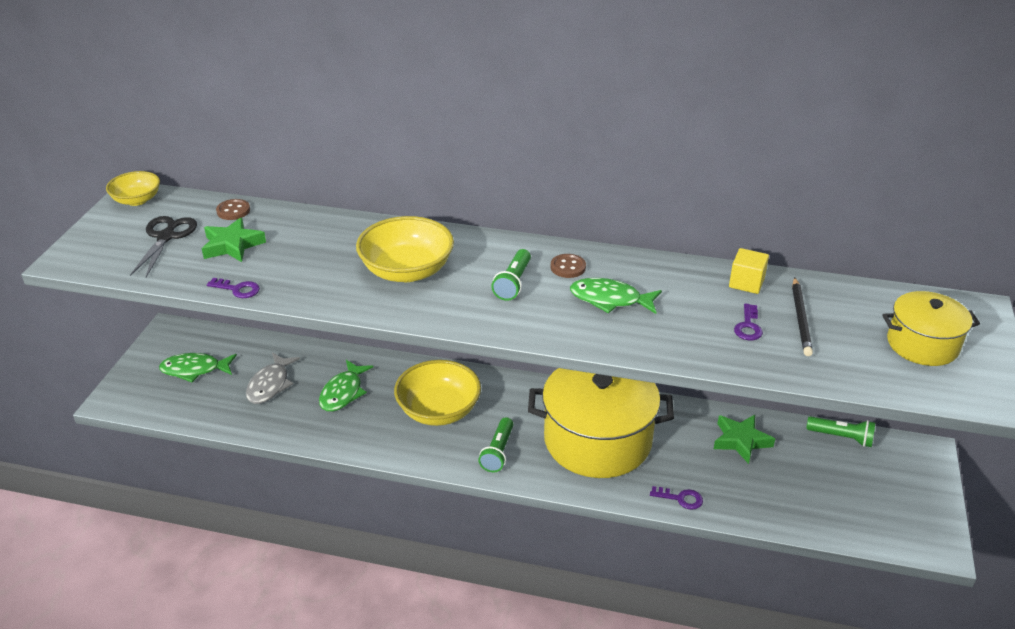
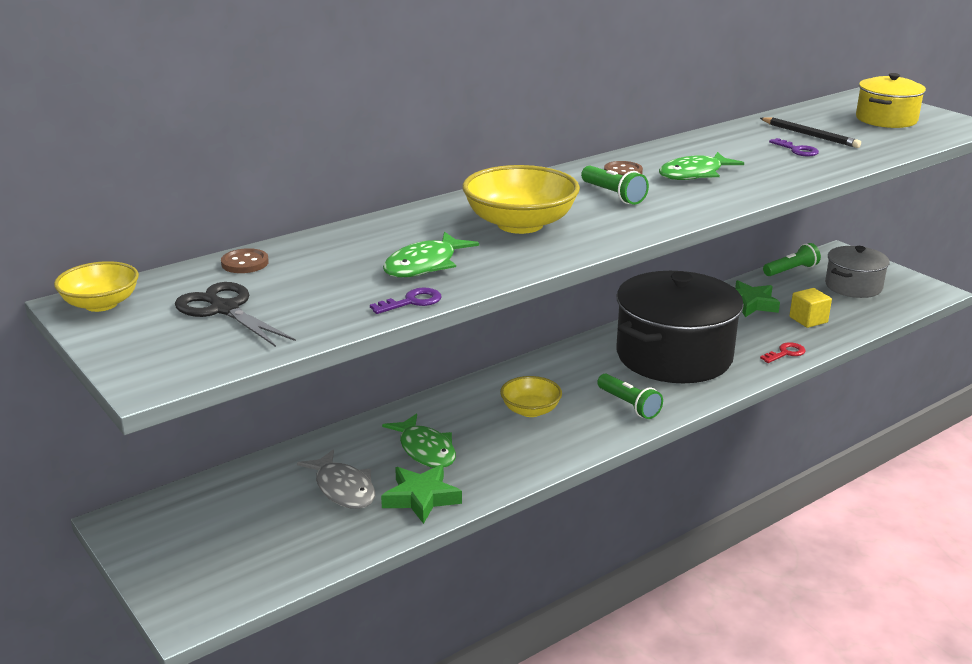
camera: 50 degrees left, 10 degrees down
green fish [159,353,237,382] -> green fish moved to [383,232,479,277]
green star [202,217,266,262] -> green star moved to [381,464,462,524]
yellow bowl [394,360,481,426] -> yellow bowl [500,376,562,417], size x0.59
yellow pot [528,368,674,478] -> black pot [616,271,744,383]
purple key [650,486,703,510] -> red key [760,342,806,363]
yellow cube [729,248,769,294] -> yellow cube moved to [789,288,832,328]
none -> grey pot [825,246,890,298]

